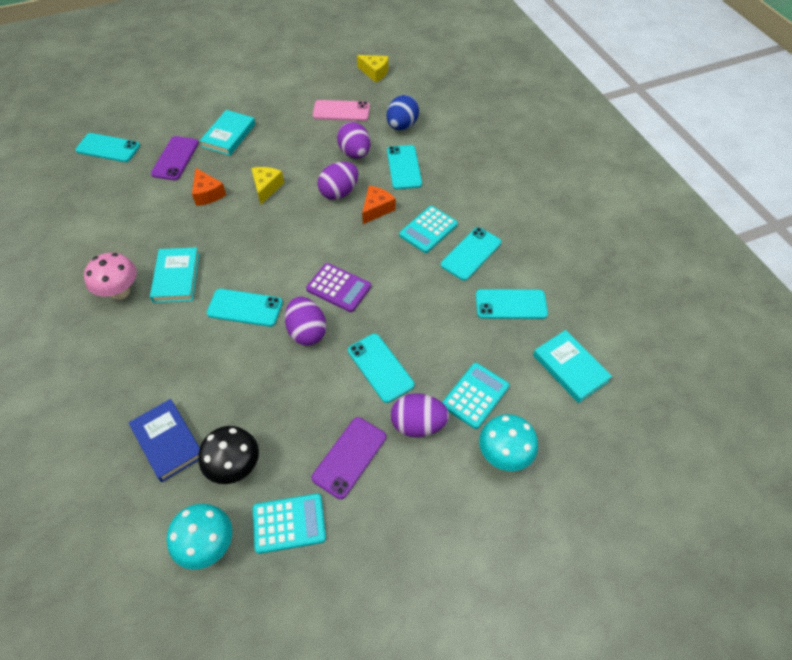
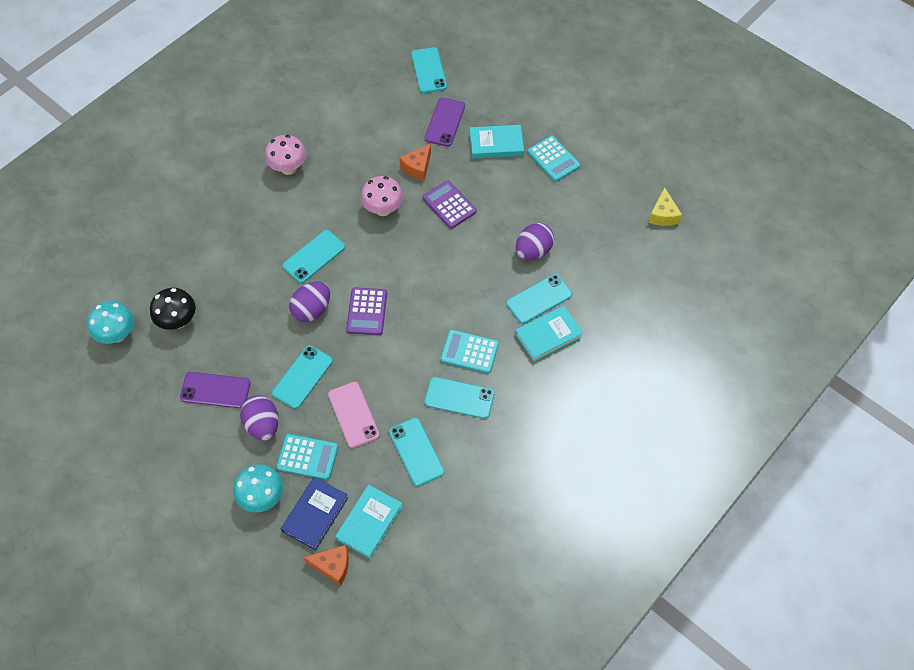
camera: 65 degrees right, 5 degrees up
blue book [129,399,200,482] -> blue book moved to [281,477,348,550]
turquoise book [150,247,199,303] -> turquoise book moved to [515,306,583,362]
purple phone [151,136,199,180] -> purple phone turned 60 degrees counterclockwise [425,97,465,147]
turquoise phone [207,289,283,327] -> turquoise phone turned 60 degrees clockwise [282,230,345,283]
yellow cheese [251,167,284,204] -> purple calculator [422,180,476,229]
turquoise calculator [253,494,326,554] -> turquoise calculator moved to [527,136,580,182]
pink phone [313,100,370,121] -> pink phone moved to [328,382,379,448]
purple egg [318,162,358,200] -> none
orange cheese [362,186,396,224] -> orange cheese moved to [303,545,349,586]
blue egg [387,95,419,130] -> none
none -> pink mushroom [361,176,403,216]

